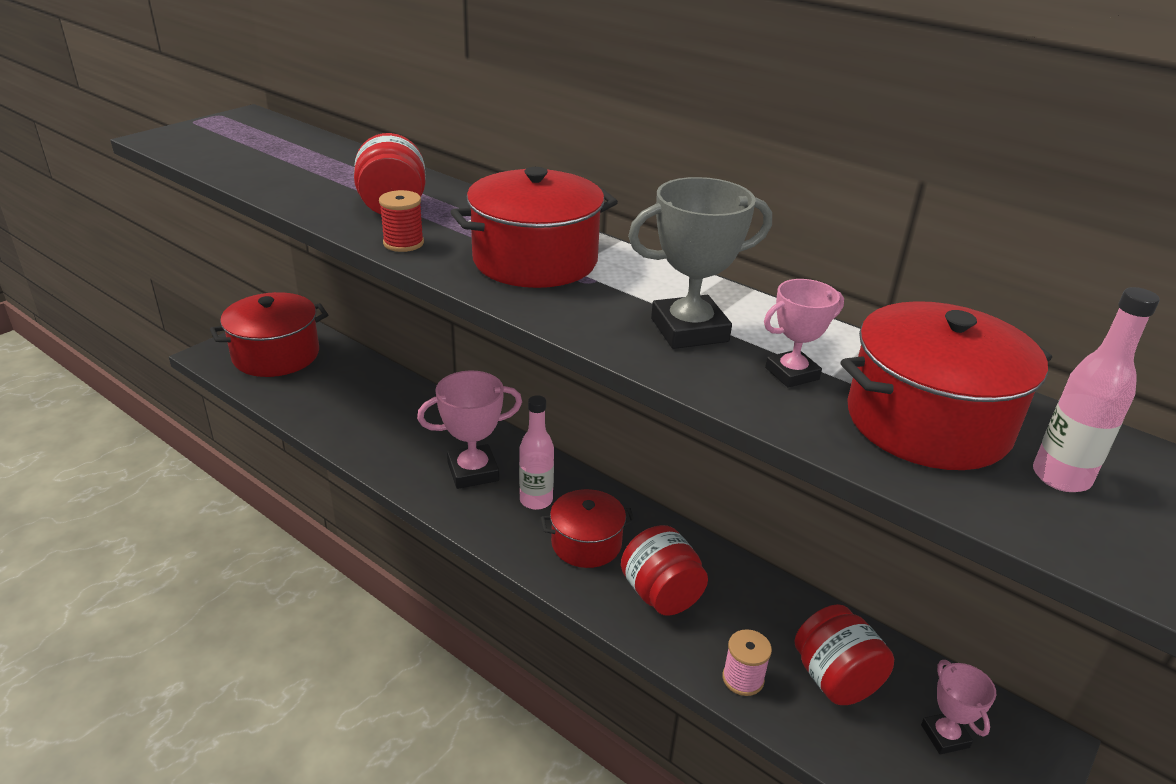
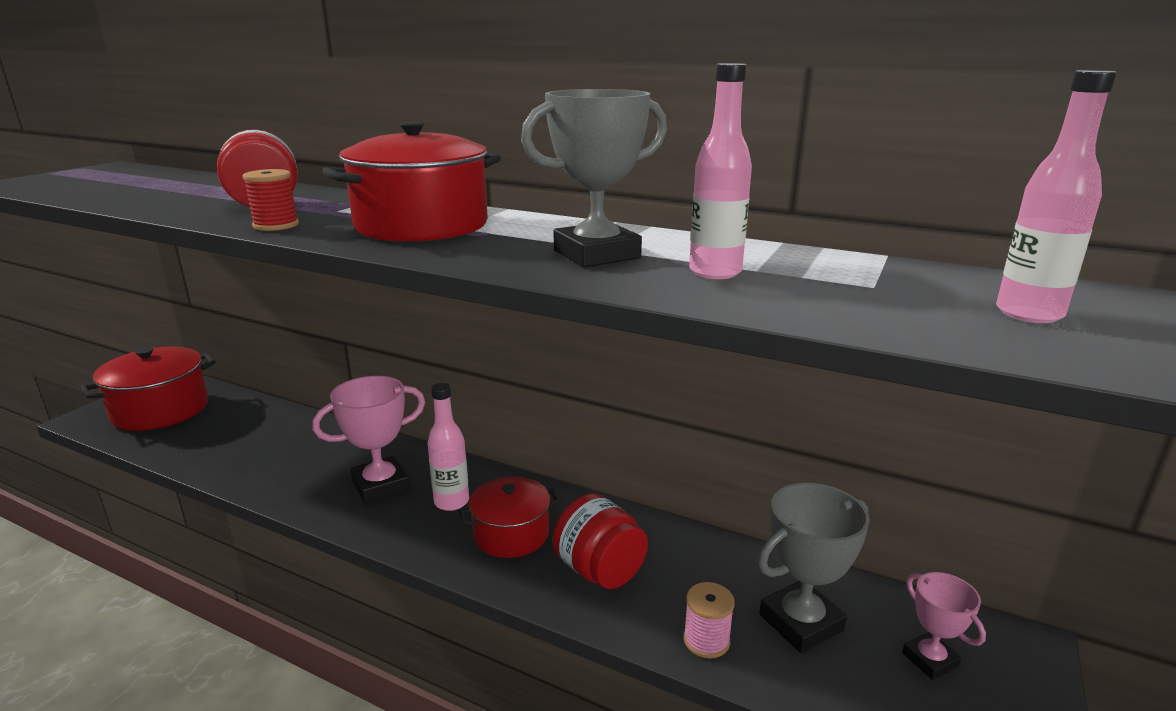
camera: 10 degrees left, 10 degrees down
pink trophy [764,279,844,388] -> pink bottle [689,63,752,279]
red jar [795,604,894,705] -> grey trophy [757,483,870,653]
red pot [841,301,1052,470] -> none

